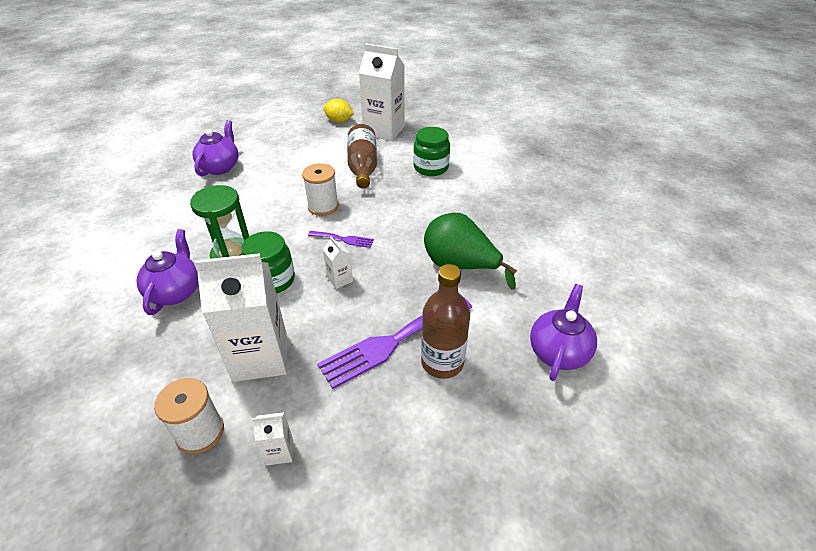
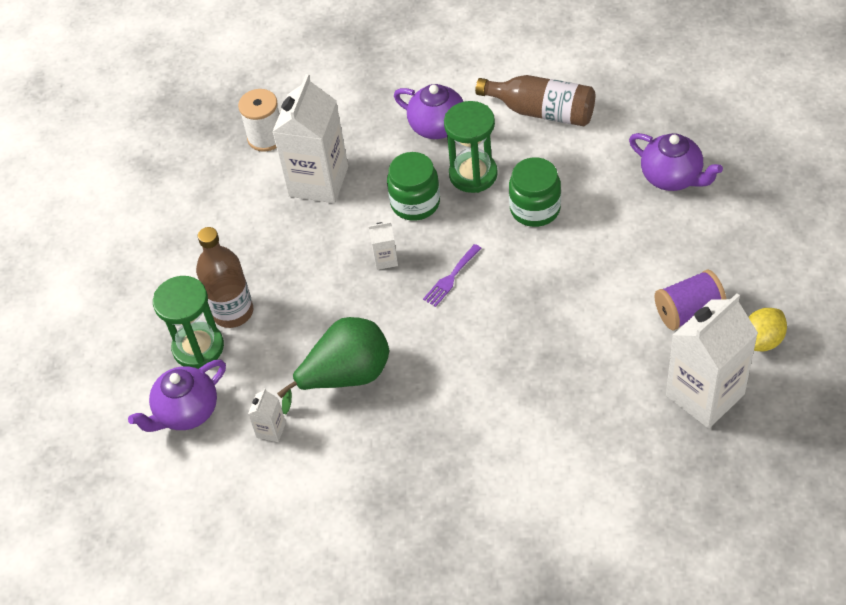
camera: 120 degrees right, 10 degrees up
white carton [252,412,293,466] -> white carton moved to [248,388,286,442]
white spool [302,163,339,216] -> none
purple fork [317,298,472,389] -> none
brown bottle [347,124,377,189] -> brown bottle moved to [475,75,595,126]
green jar [413,127,450,176] -> green jar moved to [509,157,561,227]
purple teapot [530,284,597,381] -> purple teapot turned 90 degrees clockwise [128,360,226,432]
none -> green hourglass [153,276,224,369]
none -> purple spool [654,270,726,330]

